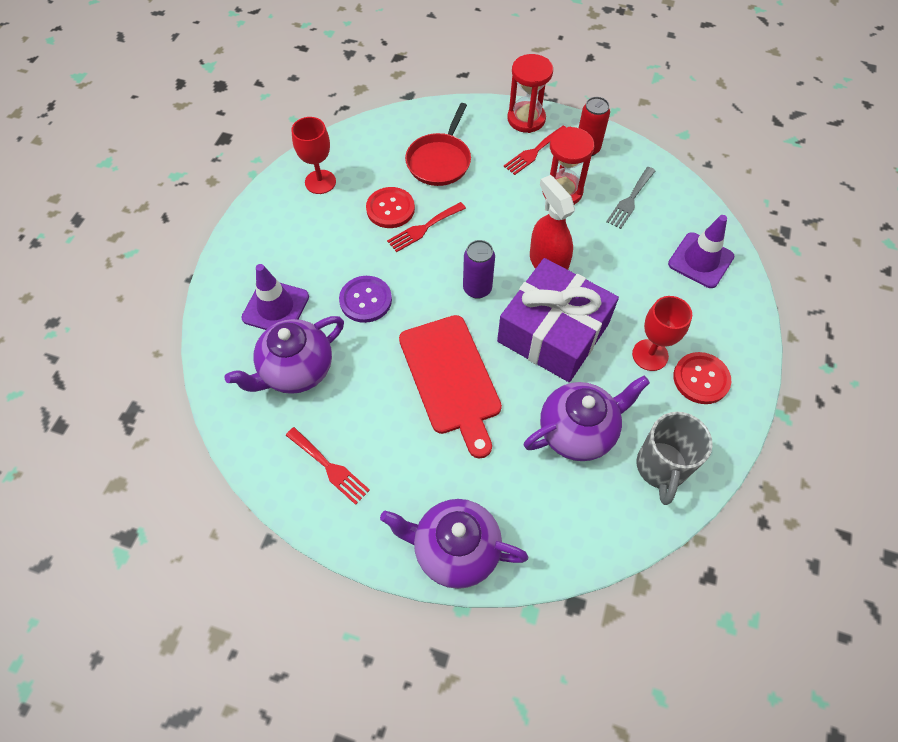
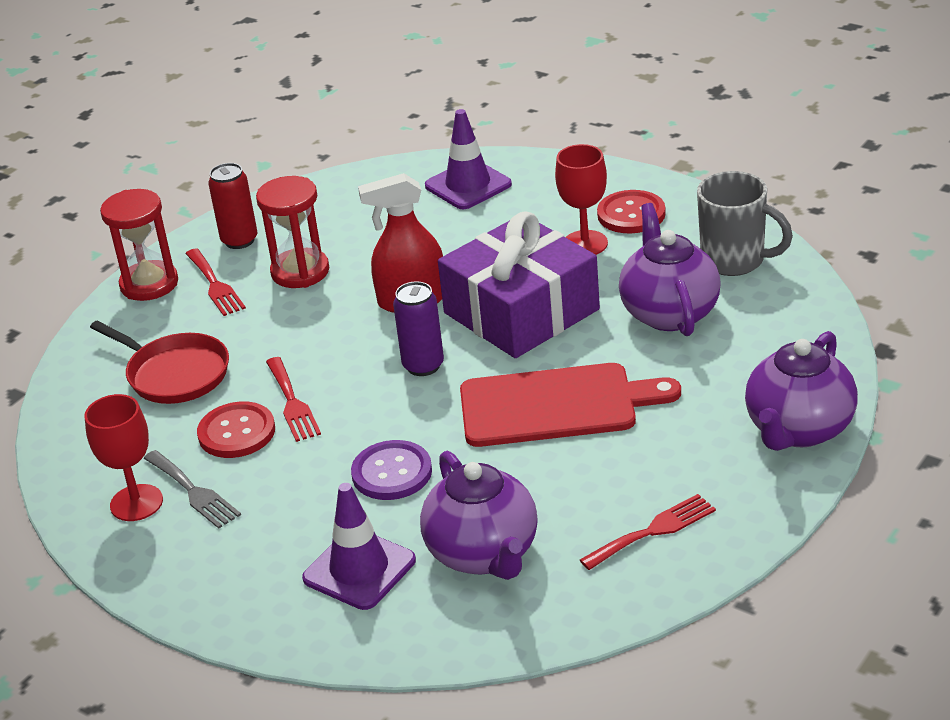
camera: 70 degrees left, 25 degrees down
grey fork [606,167,655,229] -> grey fork moved to [143,450,241,529]

